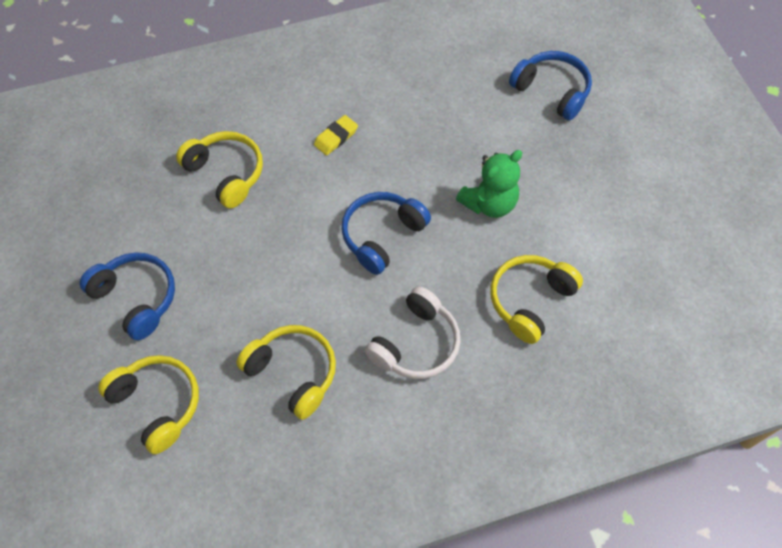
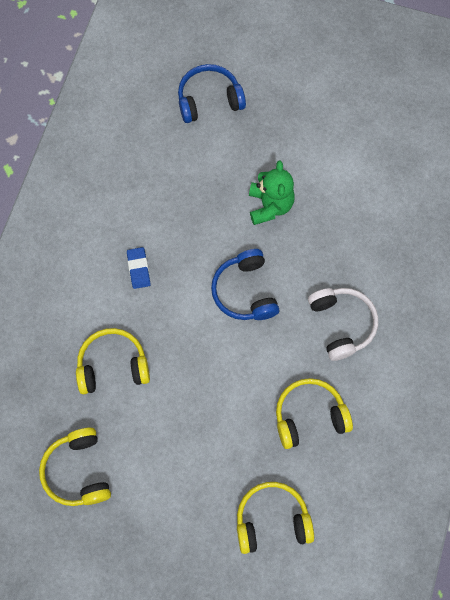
camera: 55 degrees left, 10 degrees up
blue headphones [79,252,175,340] -> none
yellow eraser [314,115,358,156] -> blue eraser [127,247,151,289]
yellow headphones [490,255,583,344] -> yellow headphones moved to [39,427,111,506]

